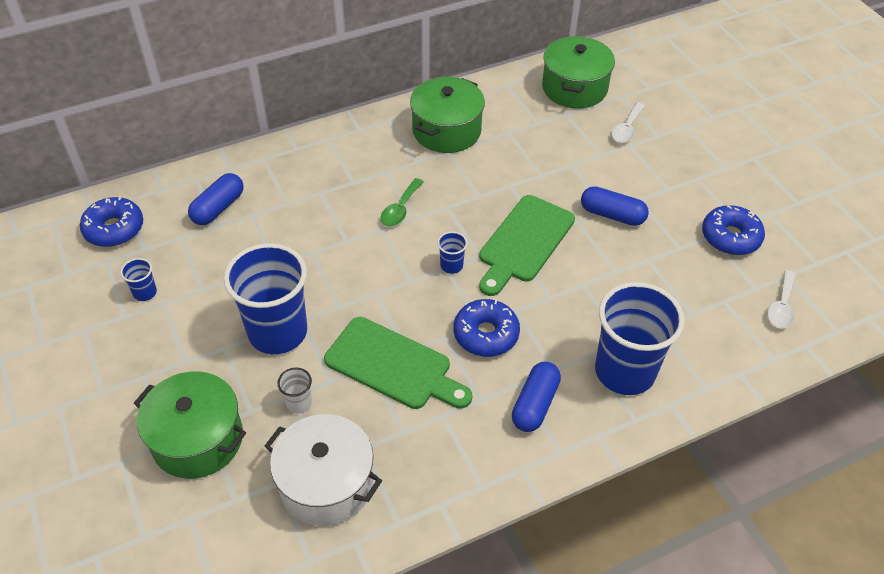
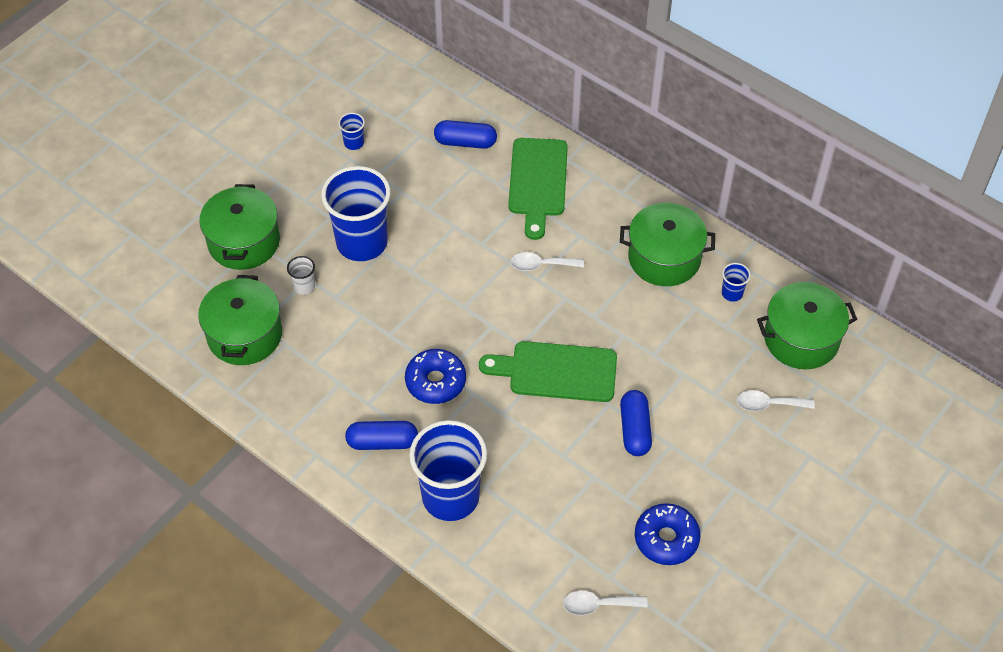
camera: 65 degrees right, 5 degrees up
blue donut [80,196,143,247] -> none
white pot [265,414,382,526] -> green pot [198,275,282,365]
green cutting board [324,317,472,409] -> green cutting board moved to [508,138,568,240]
green spoon [381,178,424,226] -> white spoon [510,252,584,271]
blue cup [437,231,468,274] -> blue cup moved to [722,263,751,302]

